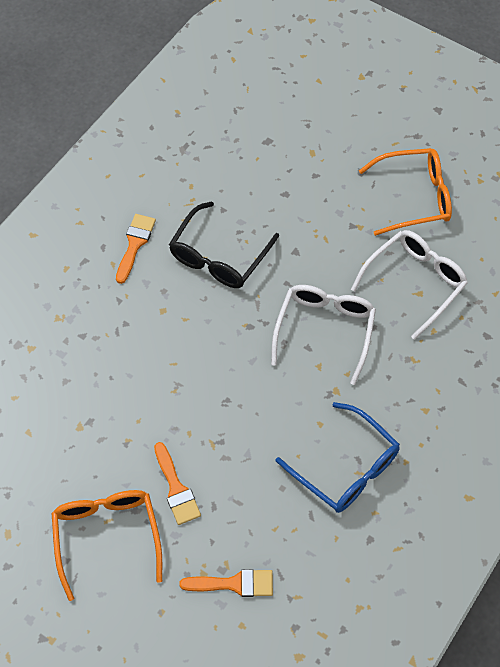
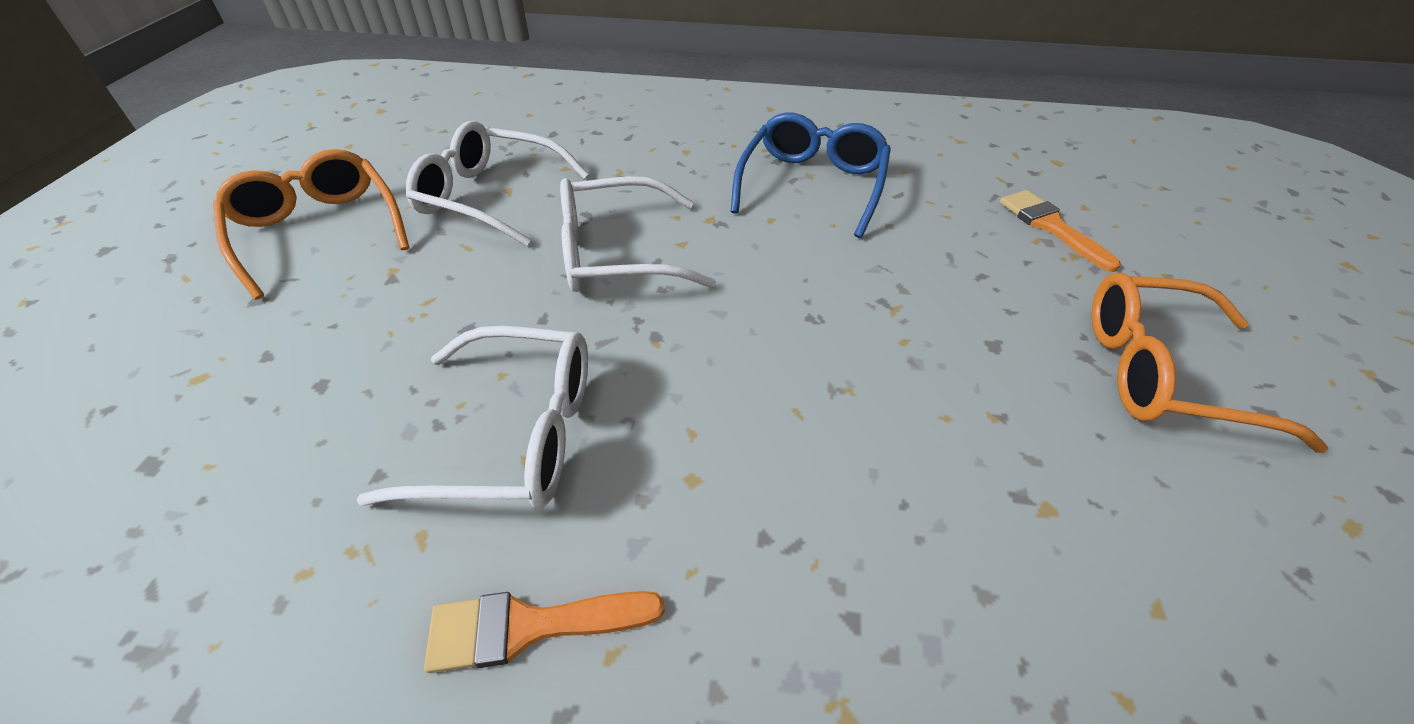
camera: 115 degrees left, 15 degrees down
orange glasses [51,490,162,601] -> orange glasses turned 45 degrees clockwise [1092,273,1328,453]
orange brush [154,442,201,525] -> none
black glasses [169,201,279,288] -> white glasses [356,326,588,508]

